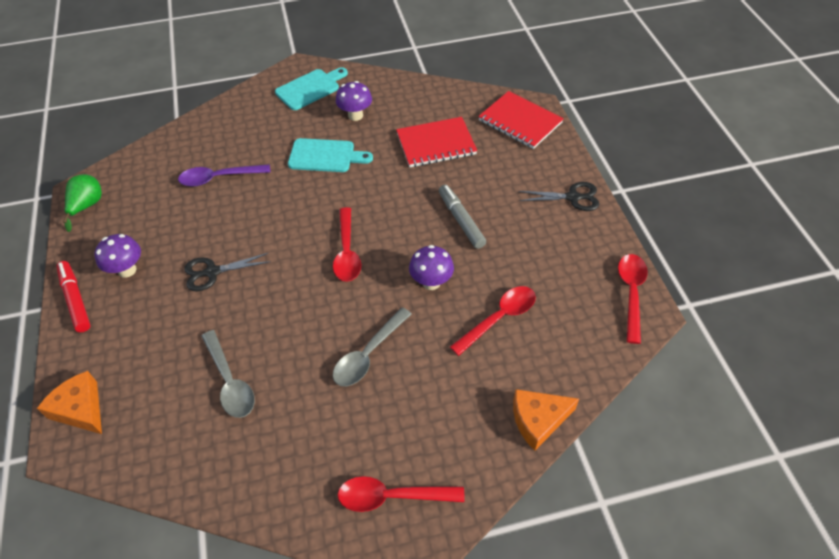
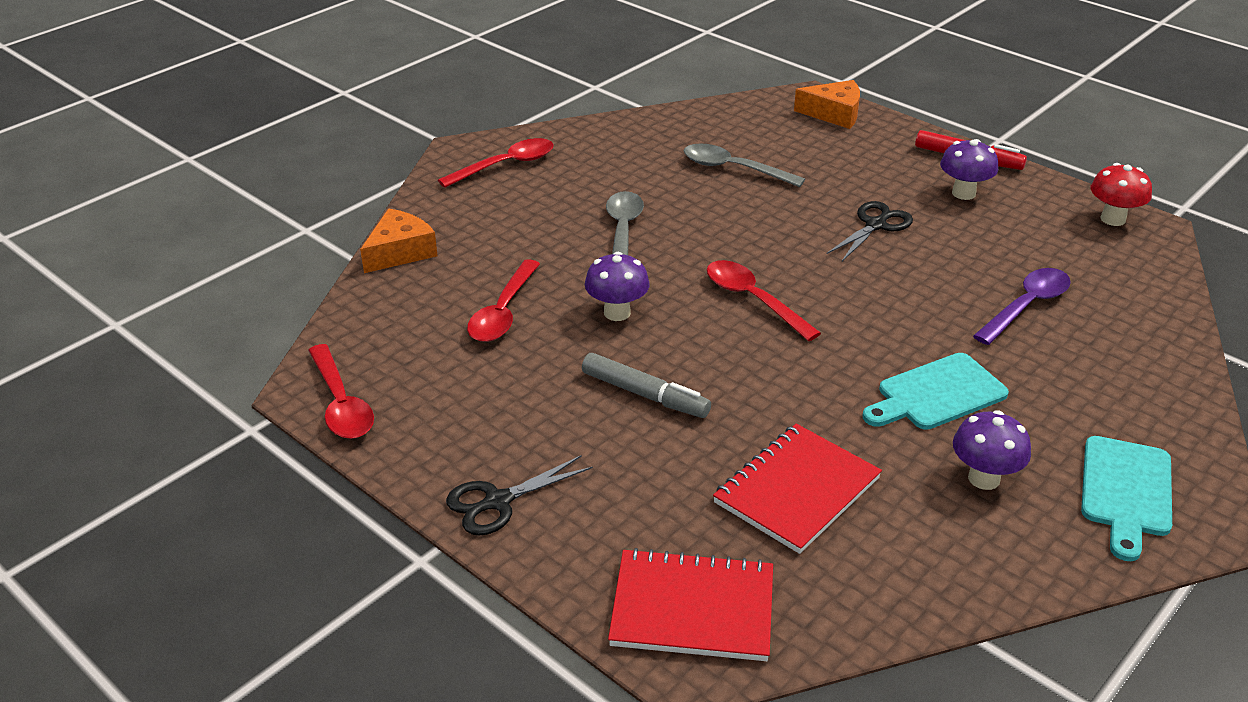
camera: 145 degrees right, 15 degrees down
green pear [63,174,102,232] -> red mushroom [1091,163,1152,226]

